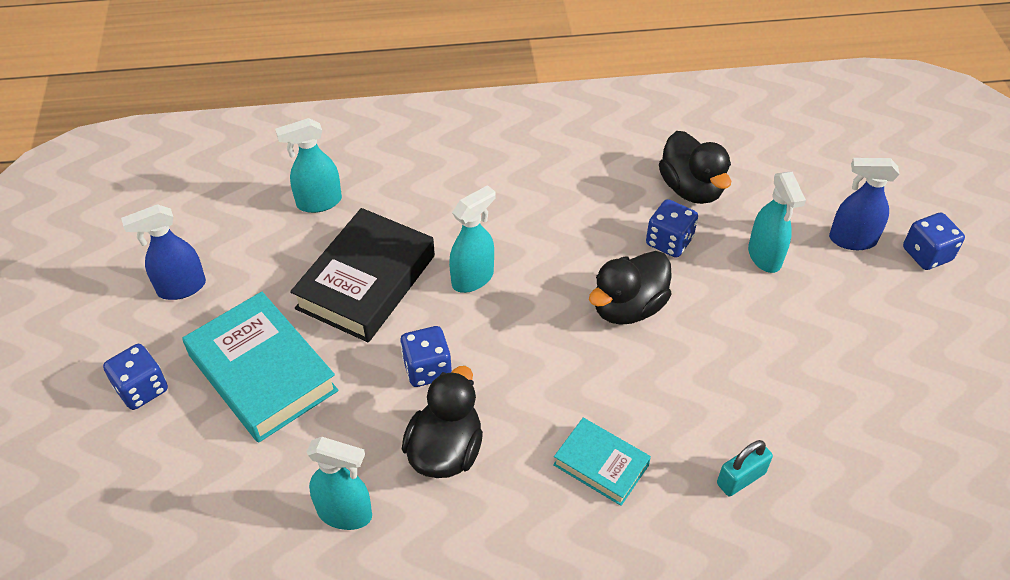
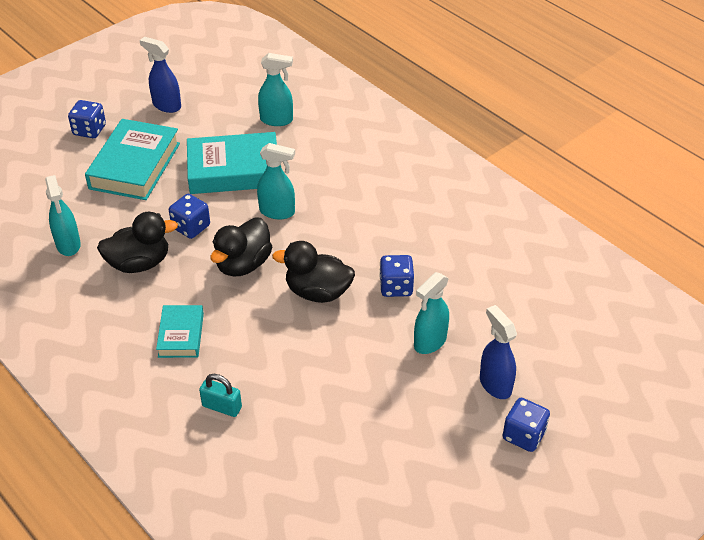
camera: 55 degrees right, 5 degrees down
turquoise spray bottle [275,118,342,213] -> turquoise spray bottle turned 150 degrees clockwise [258,53,293,126]
black book [290,208,435,342] -> turquoise book [187,132,277,194]
black duck [659,131,731,204] -> black duck moved to [210,218,272,276]

